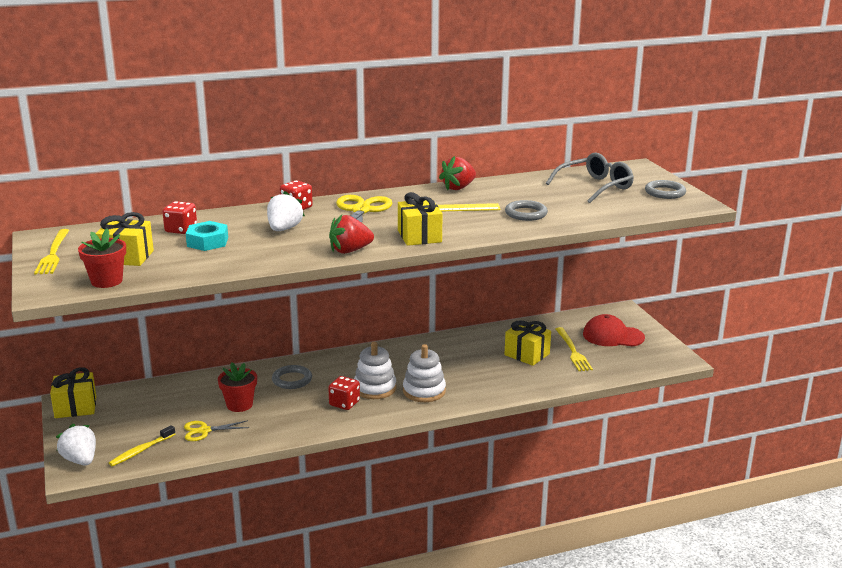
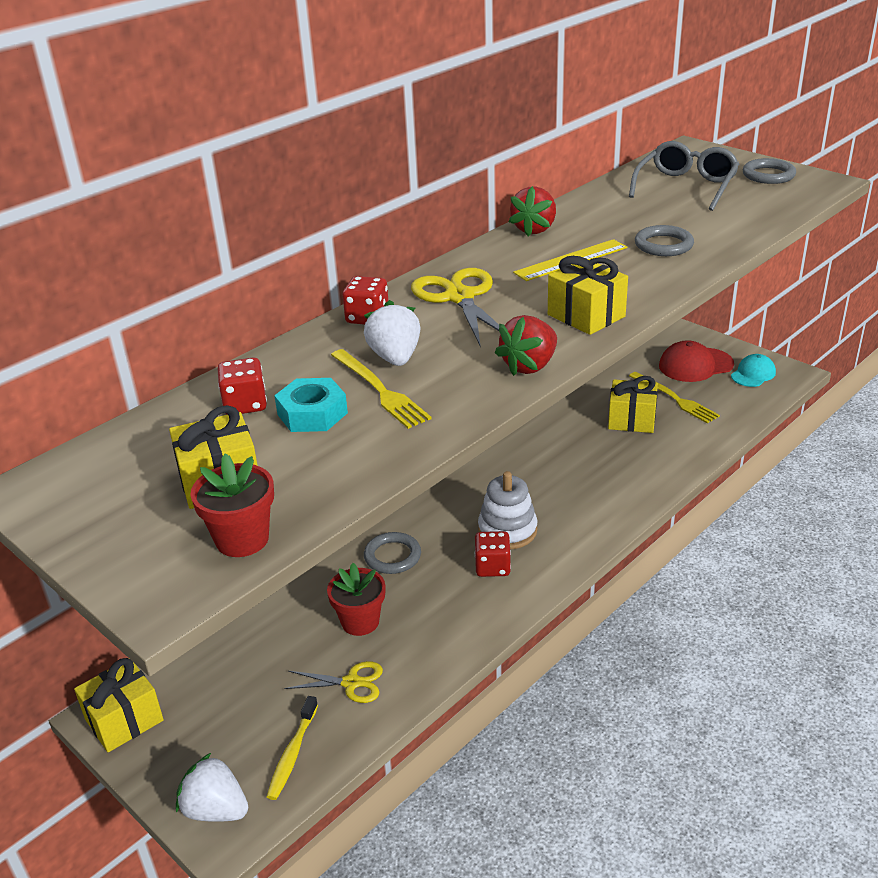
camera: 25 degrees left, 10 degrees up
yellow fork [34,229,69,274] -> yellow fork moved to [331,349,432,429]
yellow scissors [184,420,249,441] -> yellow scissors turned 135 degrees counterclockwise [284,661,383,703]
white stacking toy [403,344,446,402] -> none
none -> turquoise cap [731,354,776,387]

